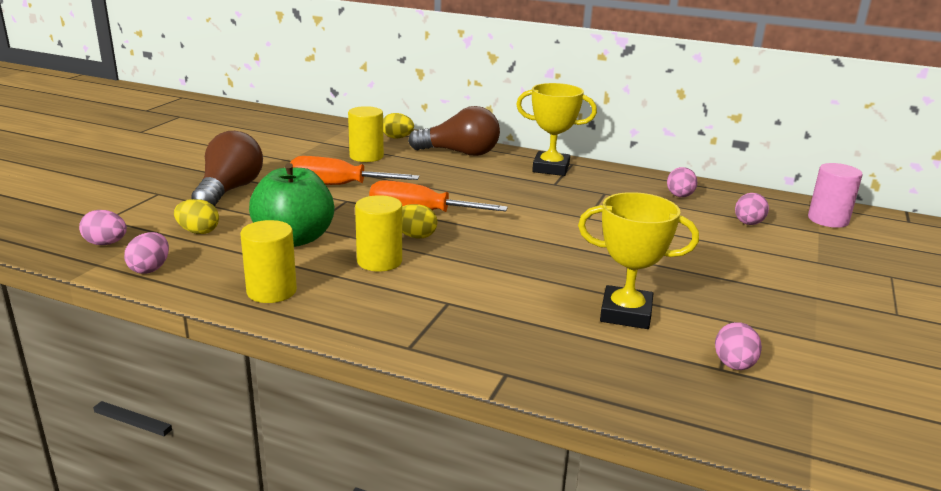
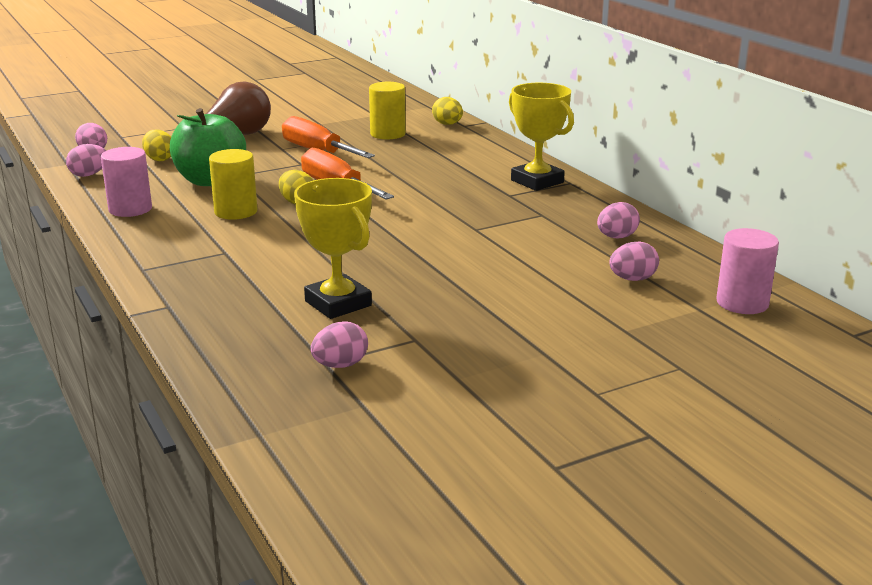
camera: 40 degrees right, 0 degrees up
yellow cylinder [240,220,297,303] -> pink cylinder [101,147,152,217]
brown light bulb [408,106,500,156] -> none

